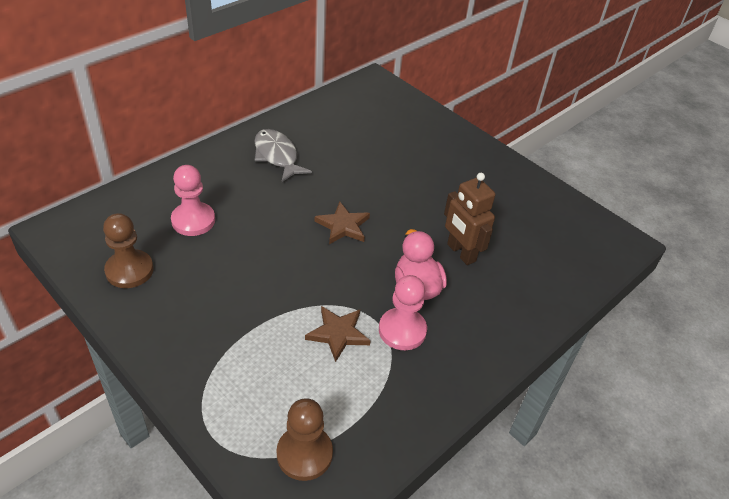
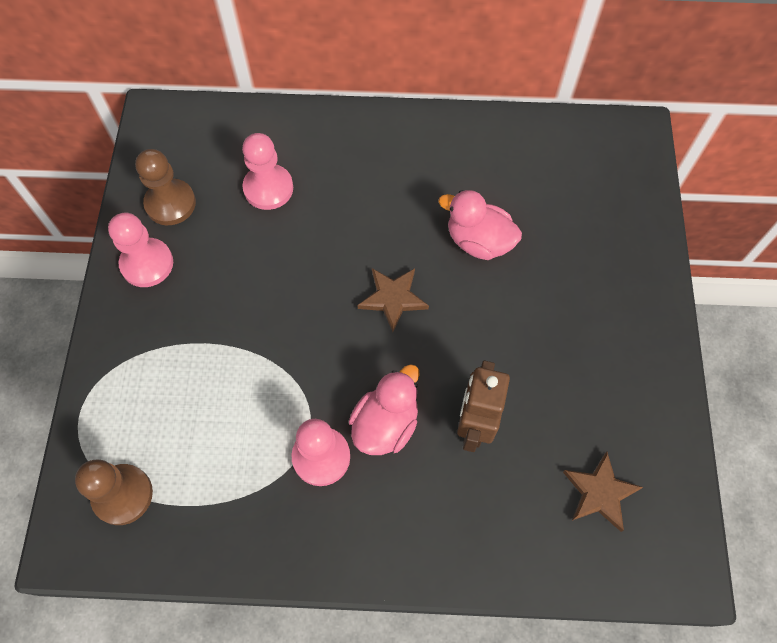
camera: 50 degrees right, 20 degrees up
grey fish [254,129,312,182] -> none
brown star [305,306,371,362] -> brown star moved to [563,452,643,532]
none -> pink pawn [108,213,173,287]
none -> pink duck [439,190,522,260]

